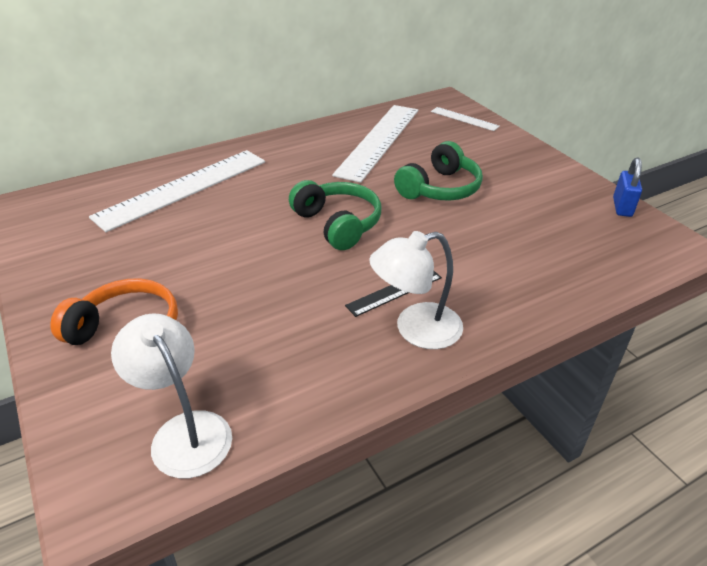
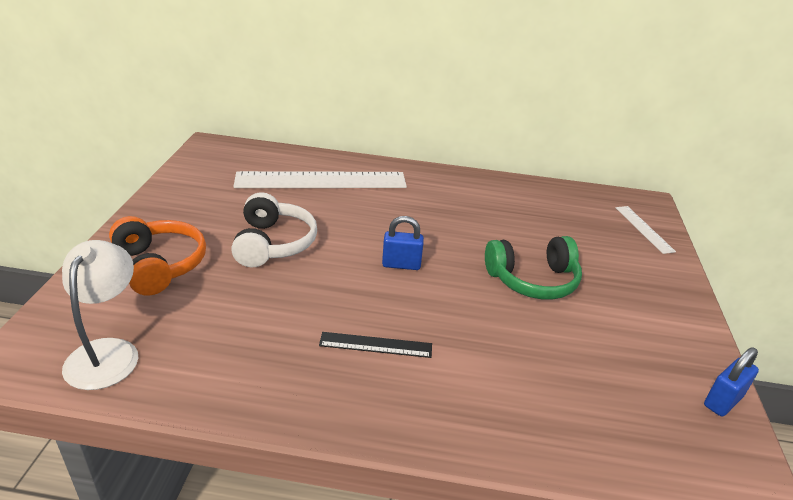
camera: 35 degrees right, 5 degrees down
green headphones [289,180,381,250] -> blue padlock [382,216,424,270]
white ruler [332,105,418,183] -> none
white lamp [369,231,463,349] -> none
none -> white headphones [231,192,317,268]

